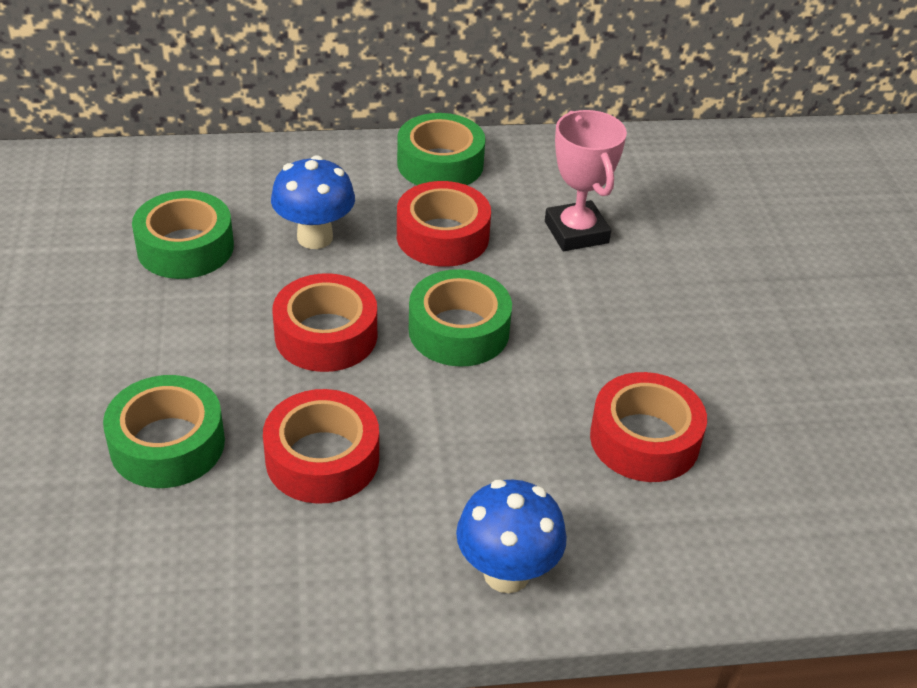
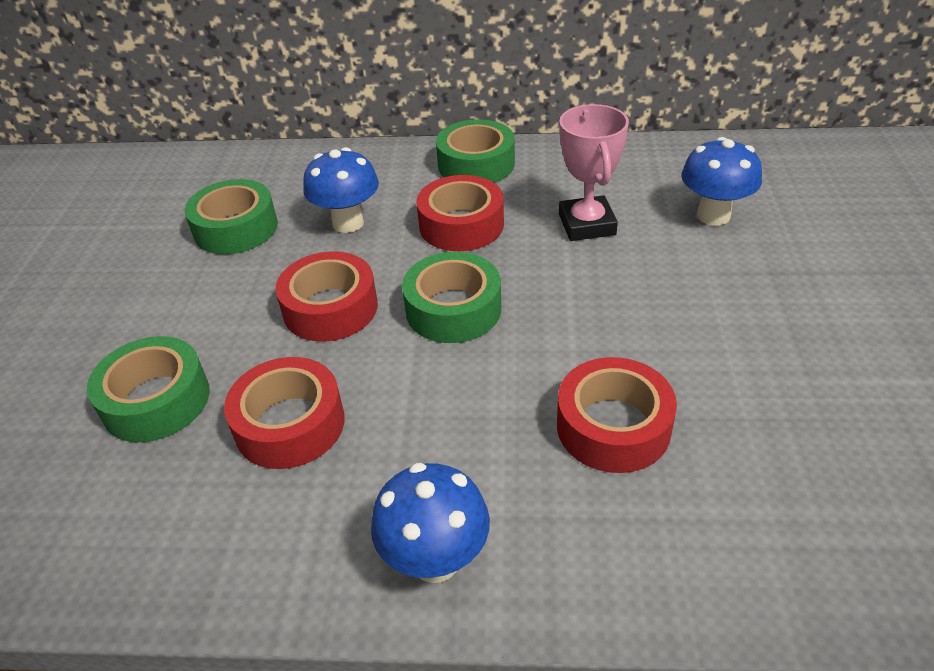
camera: 15 degrees right, 0 degrees up
none -> blue mushroom [681,137,762,226]

